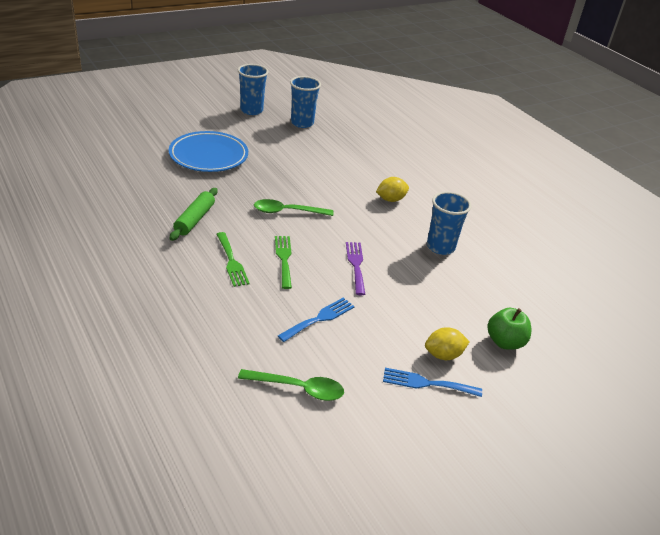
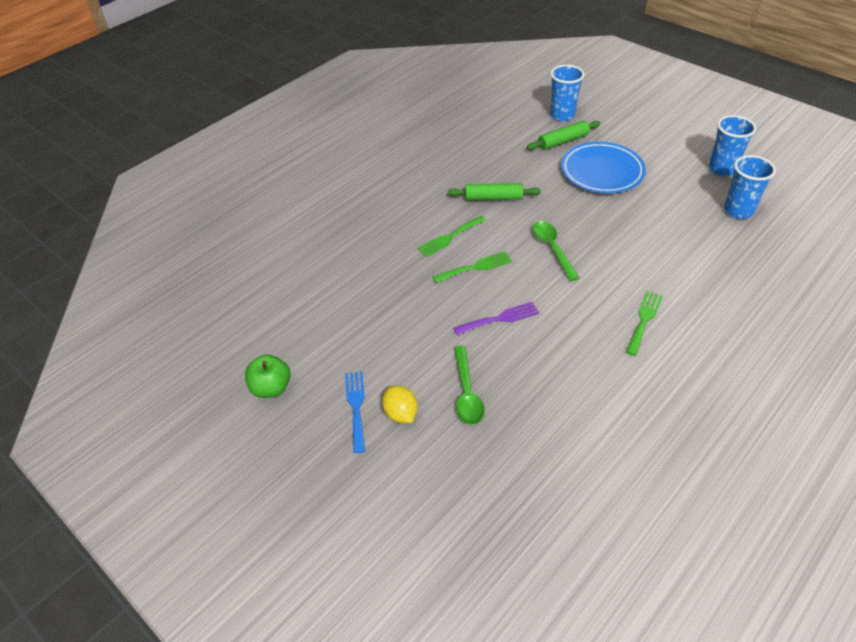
camera: 80 degrees right, 10 degrees up
green spoon [238,369,344,401] -> green spoon moved to [454,346,485,425]
blue fork [278,298,355,342] -> none
yellow lemon [376,177,409,202] -> green fork [626,291,663,356]
blue cup [427,192,471,255] -> blue cup moved to [550,65,584,121]
green apple [487,308,531,350] -> green apple moved to [245,355,291,398]
none -> green rolling pin [527,121,600,150]

